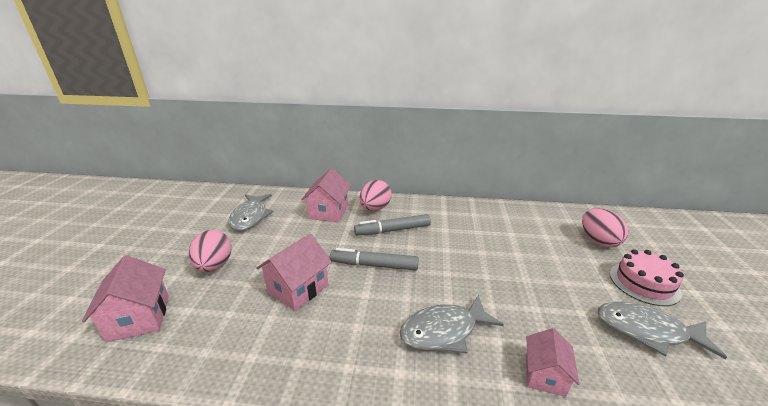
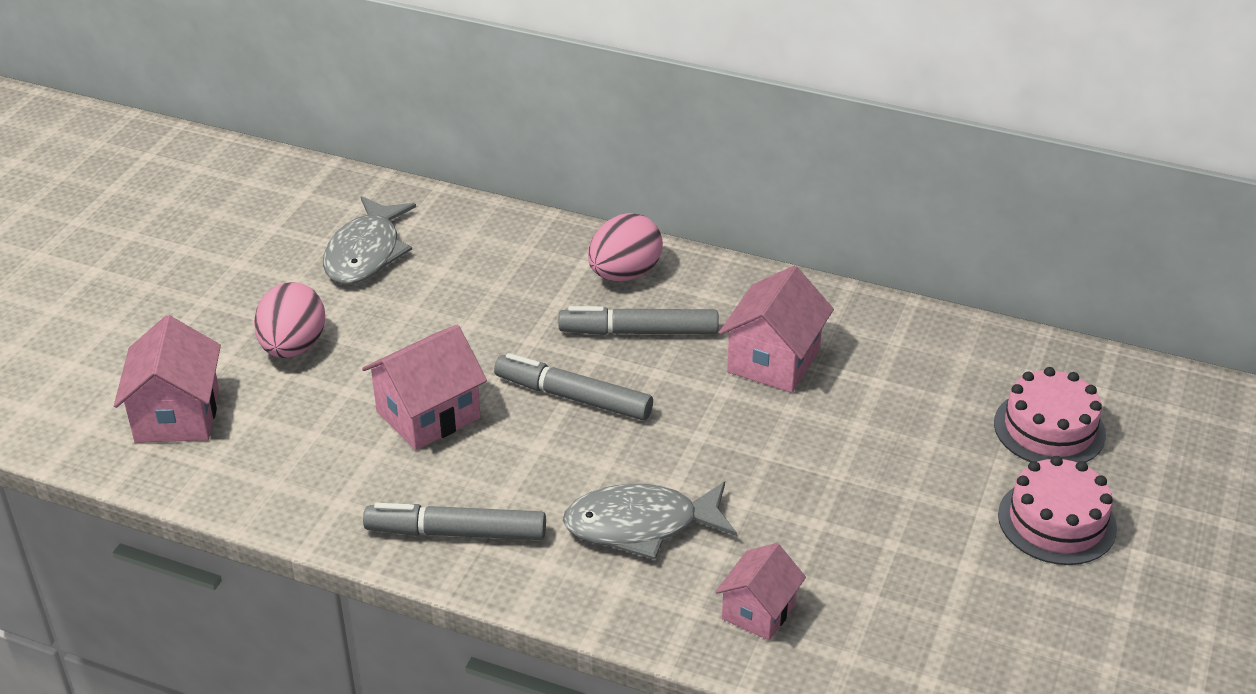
camera: 15 degrees right, 10 degrees up
pink house [301,168,351,222] -> pink house moved to [719,266,834,393]
pink egg [582,208,628,247] -> pink cake [994,367,1106,463]
grey fish [598,302,727,359] -> none
none -> grey marker [363,503,546,540]

